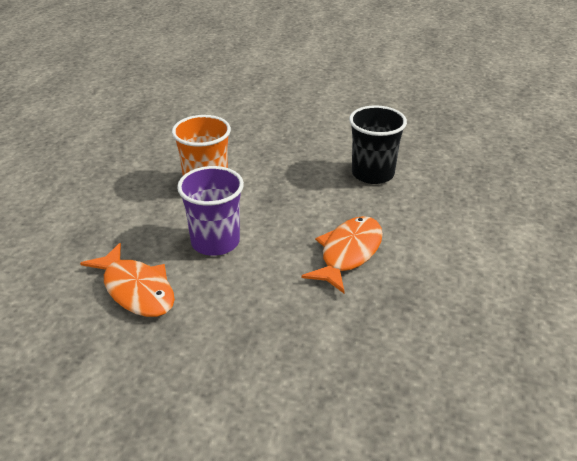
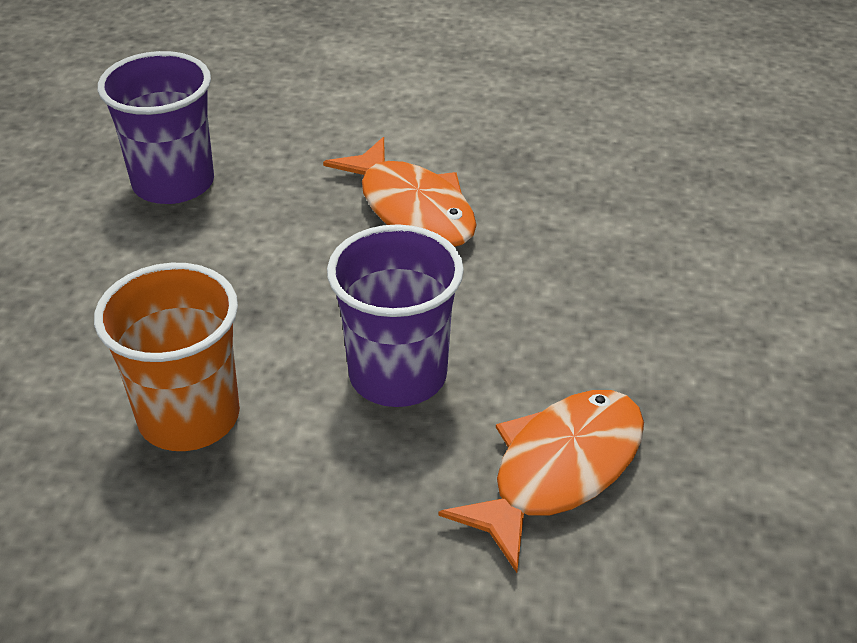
camera: 95 degrees left, 5 degrees up
orange fish [301,216,383,293] -> orange fish turned 150 degrees counterclockwise [323,137,477,247]
black cup [349,105,407,184] -> purple cup [98,51,214,204]

